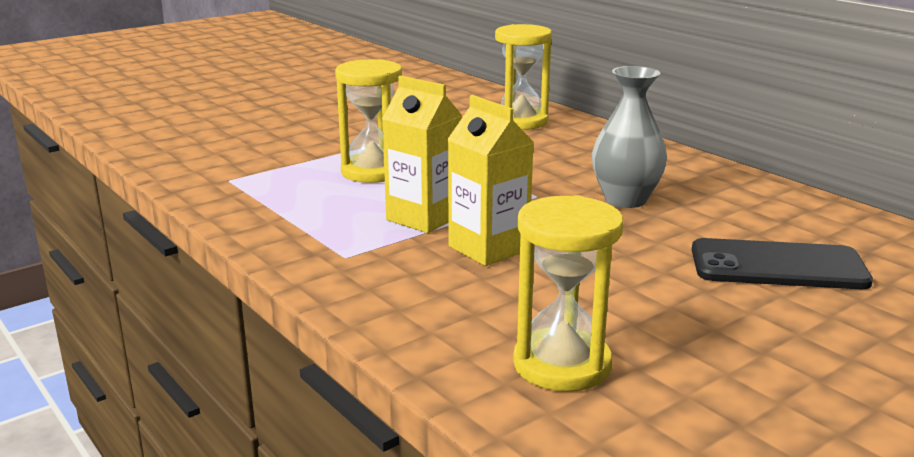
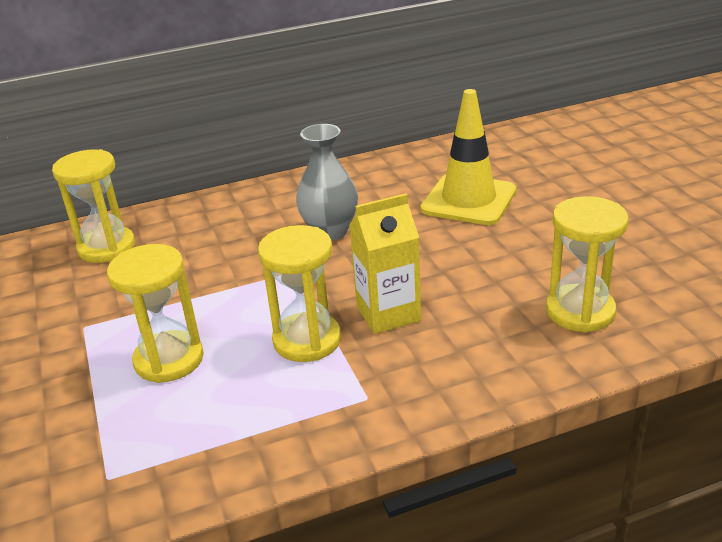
camera: 70 degrees left, 10 degrees up
yellow carton [382,76,462,233] -> yellow hourglass [258,225,341,362]
black phone [692,238,873,289] -> yellow traffic cone [420,89,516,225]

